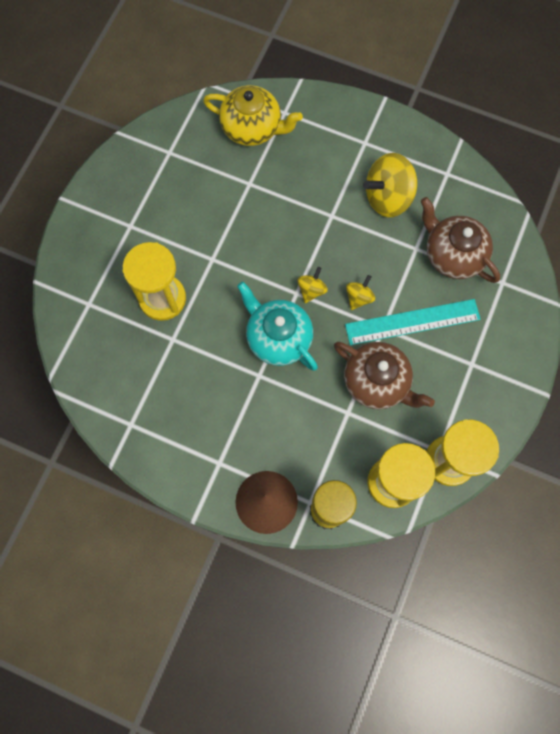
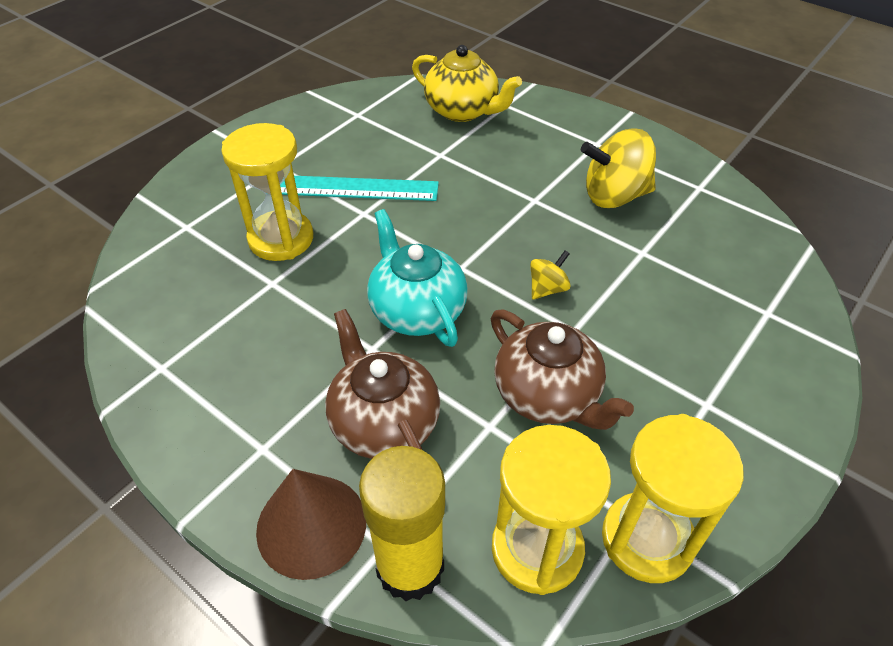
camera: 15 degrees right, 25 degrees down
yellow spinning top [297,267,328,303] -> none
turquoise ruler [345,299,481,345] -> turquoise ruler moved to [280,176,439,201]
brown teapot [421,197,500,283] -> brown teapot moved to [325,309,440,459]

